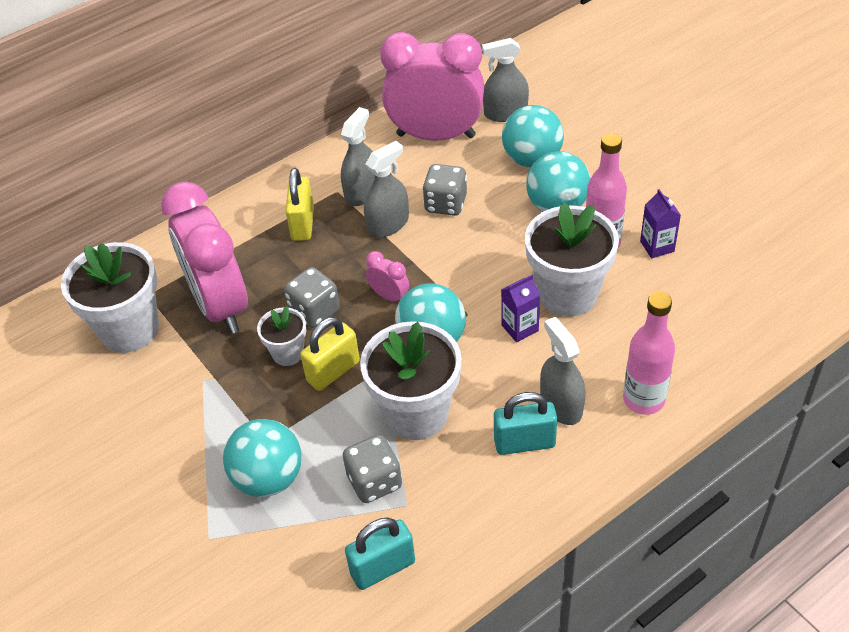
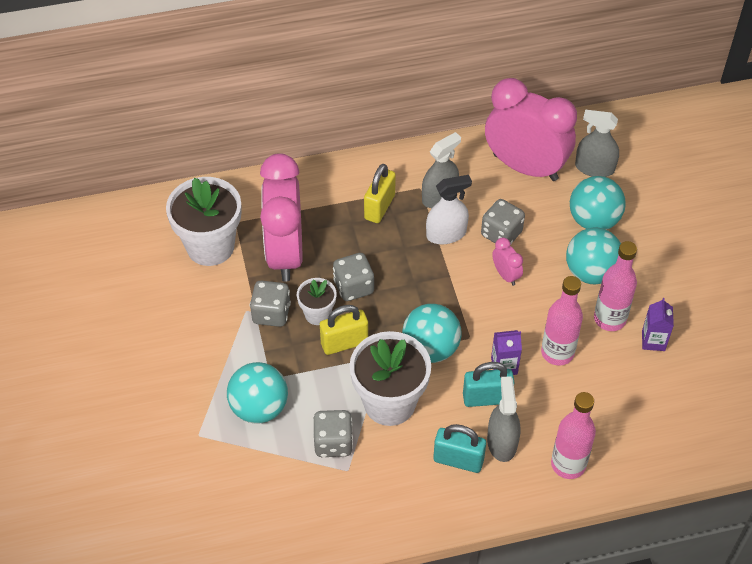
camera: 20 degrees right, 5 degrees up
turquoise padlock [345,517,415,590] -> turquoise padlock moved to [463,362,514,407]
grey spray bottle [364,141,409,237] -> white spray bottle [426,175,472,244]
pink clock [366,251,409,301] -> pink clock moved to [492,237,523,286]
white flower pot [525,203,619,317] -> pink bottle [541,276,583,365]
none -> grey dice [250,280,291,327]

